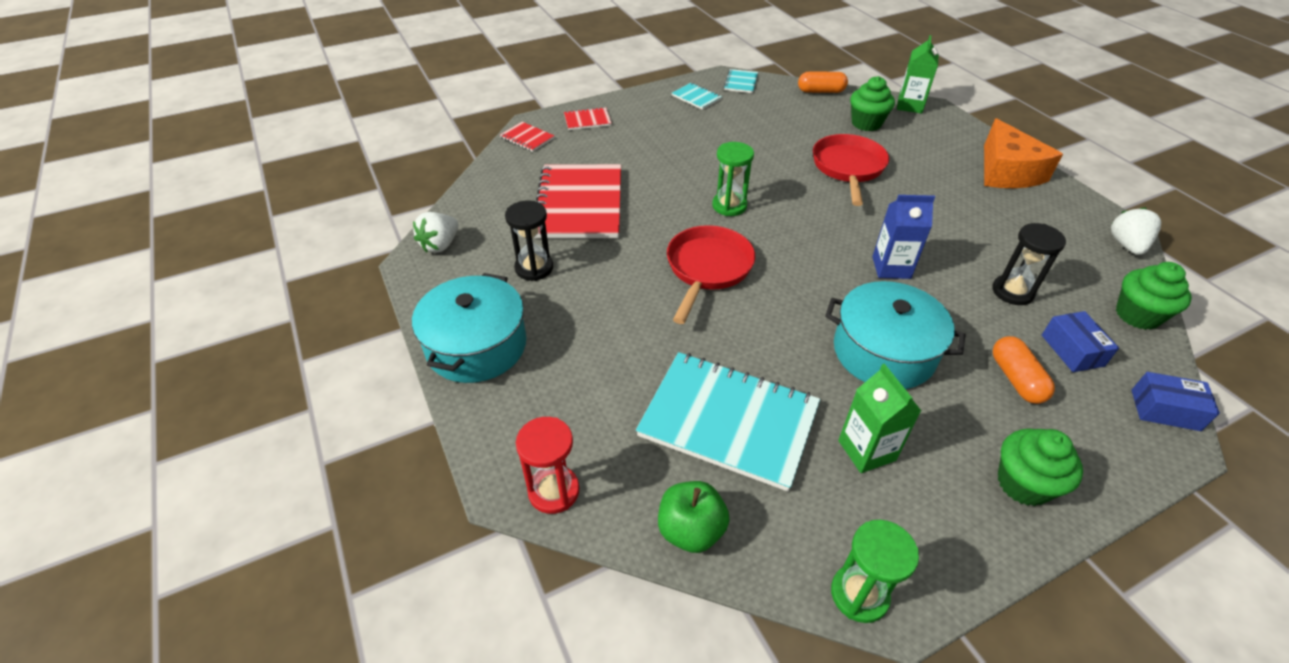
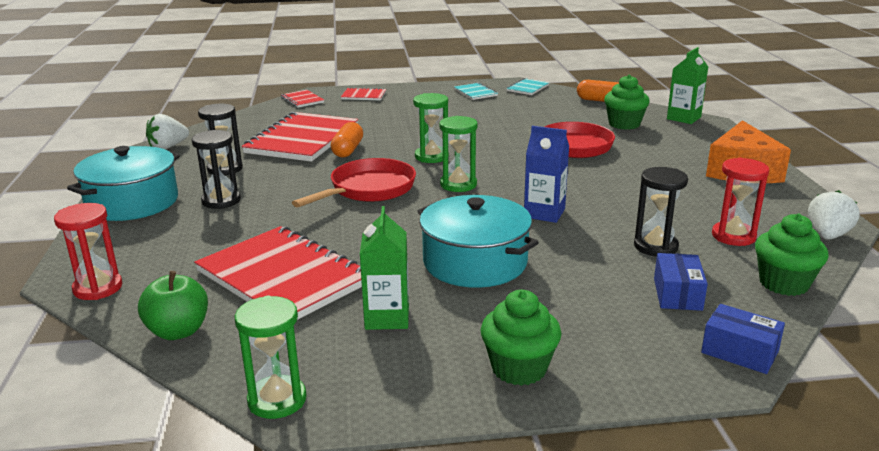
camera: 20 degrees right, 20 degrees down
turquoise notebook [636,352,820,491] -> red notebook [194,226,362,320]
orange capsule [993,336,1055,404] -> orange capsule moved to [331,122,363,158]
none -> black hourglass [192,130,241,209]
none -> green hourglass [439,116,478,192]
none -> red hourglass [712,158,769,246]

